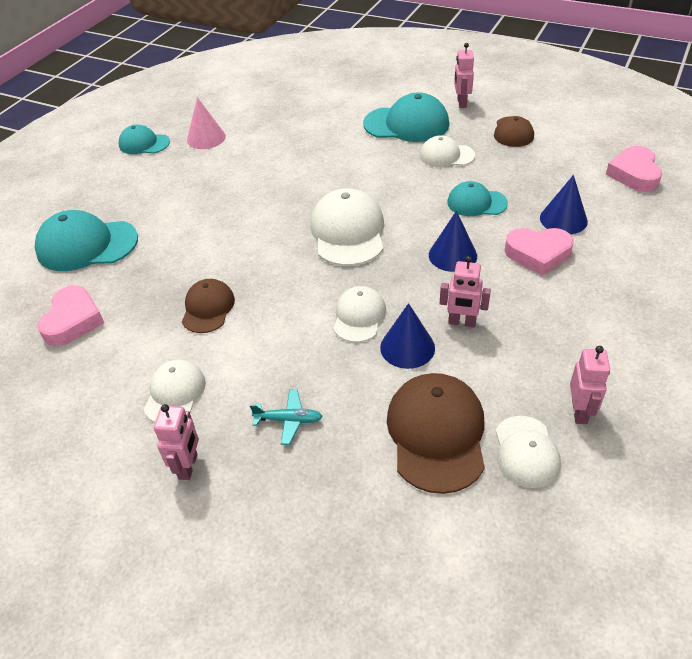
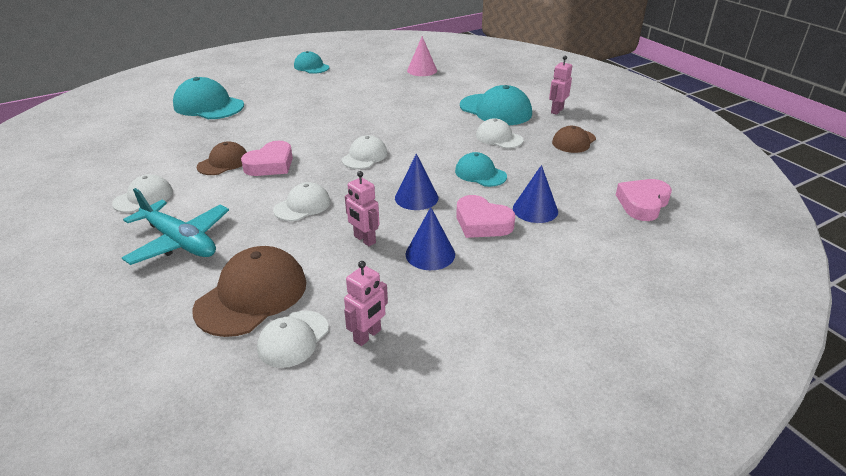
camera: 30 degrees right, 10 degrees down
pink heart [37,286,104,346] -> pink heart moved to [241,141,293,176]
pink robot [154,404,199,480] -> none
pink cone [187,97,226,149] -> pink cone moved to [407,36,437,76]
turquoise plane [250,389,323,445] -> turquoise plane [122,188,229,265], size x2.06
white cap [310,188,384,266] -> white cap [342,135,387,169], size x0.60
blue cone [380,303,435,369] -> blue cone moved to [406,207,455,270]

